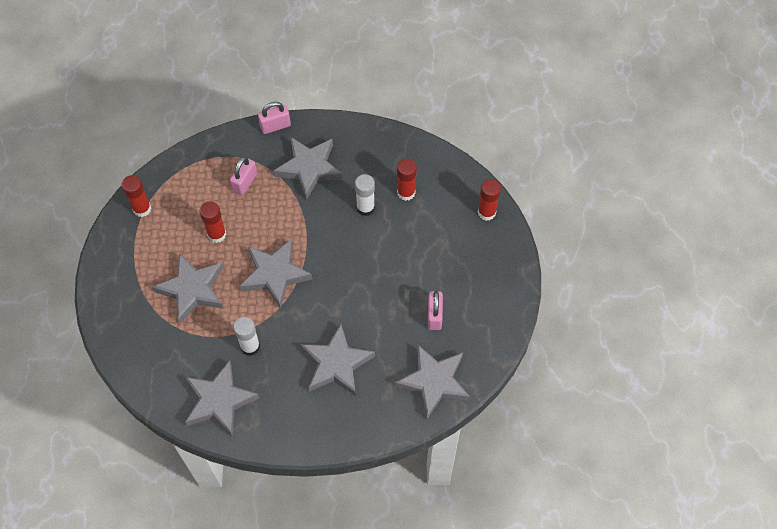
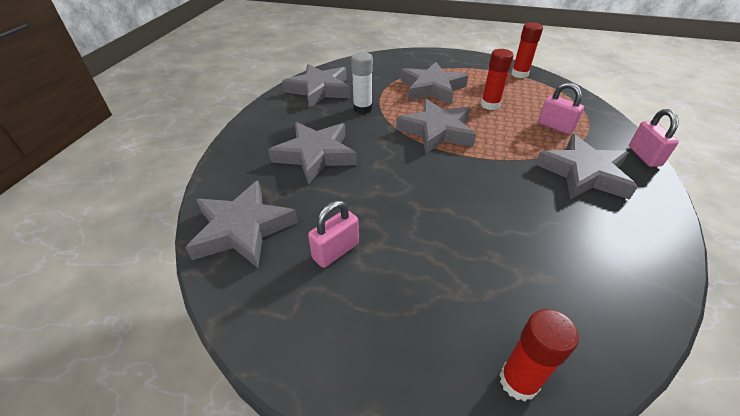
camera: 105 degrees right, 20 degrees down
white glue stick [355,174,375,216] -> none
red glue stick [397,159,417,201] -> none
pink padlock [428,291,443,330] -> pink padlock turned 60 degrees counterclockwise [308,200,359,268]

